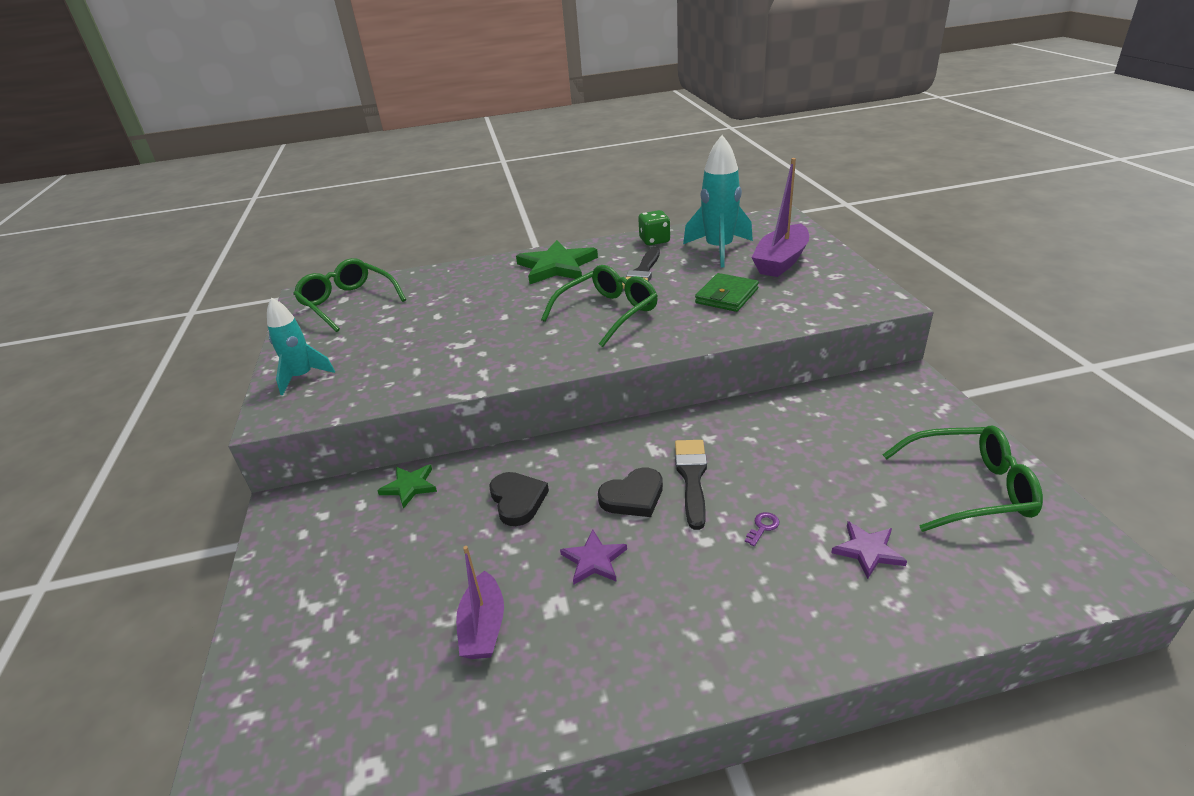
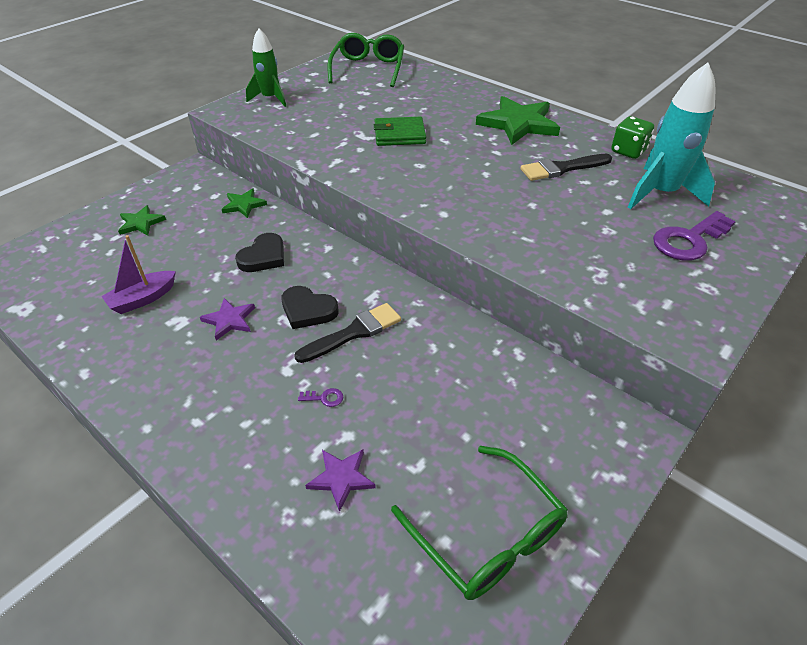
camera: 50 degrees right, 10 degrees up
turquoise rocket [267,297,335,395] -> green rocket [246,28,286,107]
green glasses [541,265,657,347] -> none
green wallet [695,273,759,312] -> green wallet moved to [374,117,426,146]
purple boat [751,158,809,277] -> purple key [653,211,736,261]
none -> green star [118,205,166,235]

